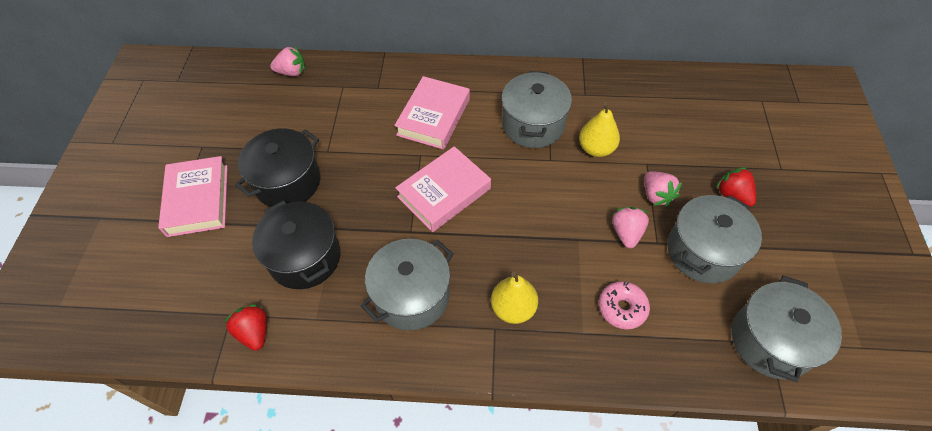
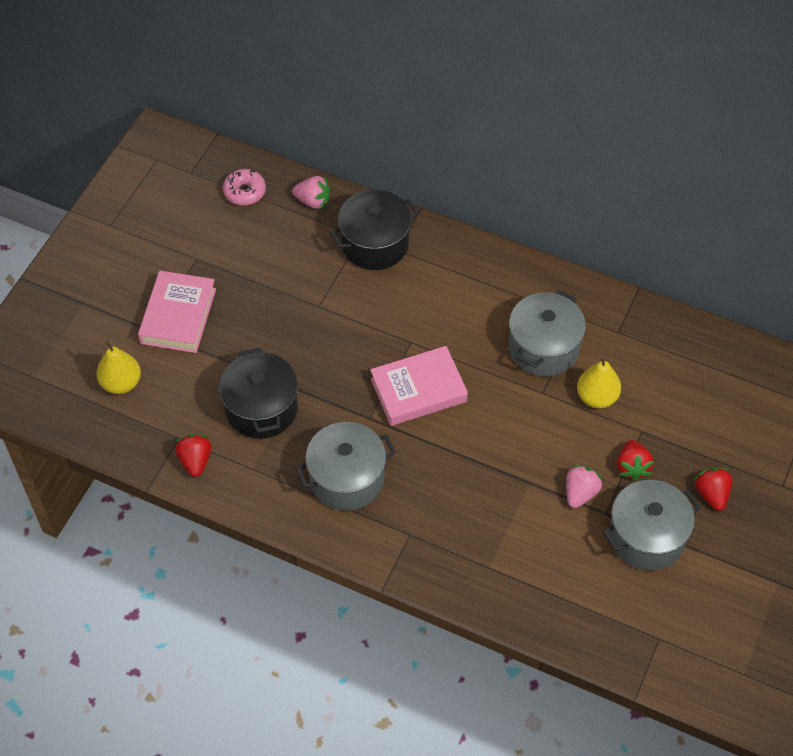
camera: 20 degrees right, 0 degrees up
black pot [235,128,321,207] -> black pot moved to [330,190,419,270]
pink book [394,76,470,150] -> none
yellow pear [491,272,538,324] -> yellow pear moved to [97,341,141,394]
pink donut [599,281,650,329] -> pink donut moved to [223,169,266,206]
pink strawberry [644,171,682,207] -> red strawberry [617,440,654,481]
grey pot [732,276,842,382] -> none

